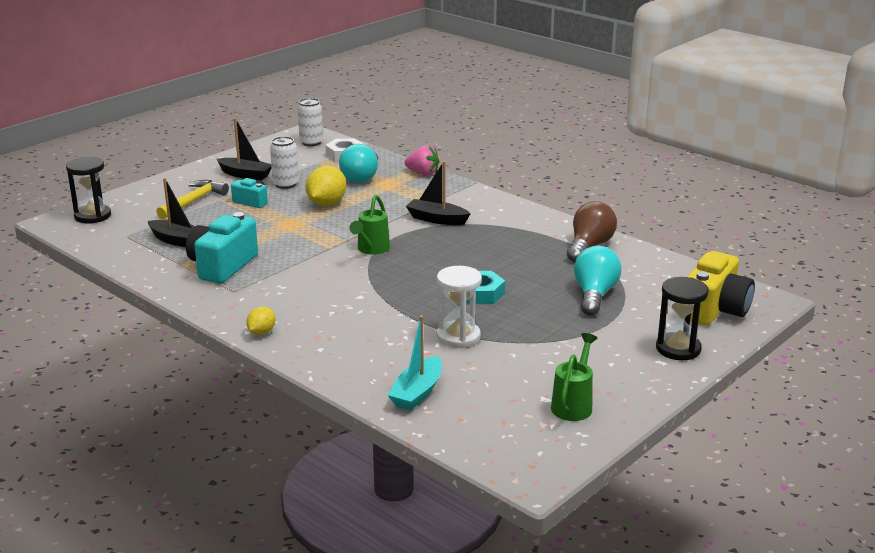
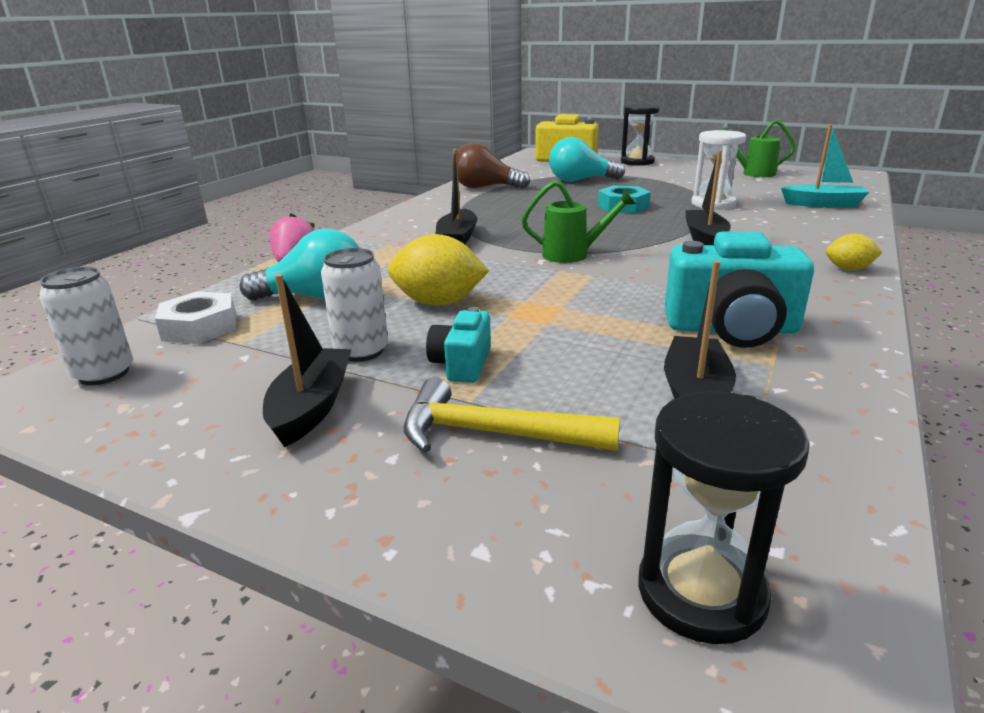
camera: 105 degrees left, 0 degrees up
none -> black boat [686,150,731,245]

